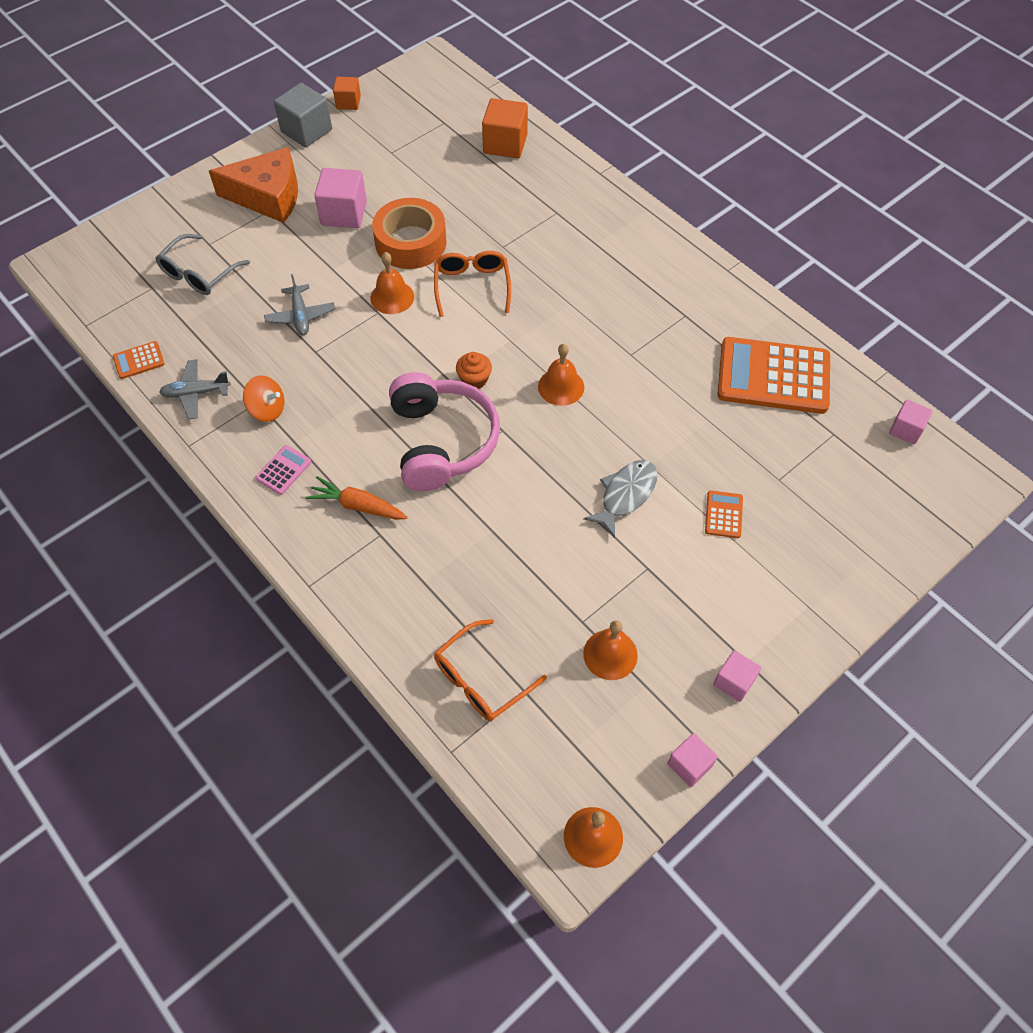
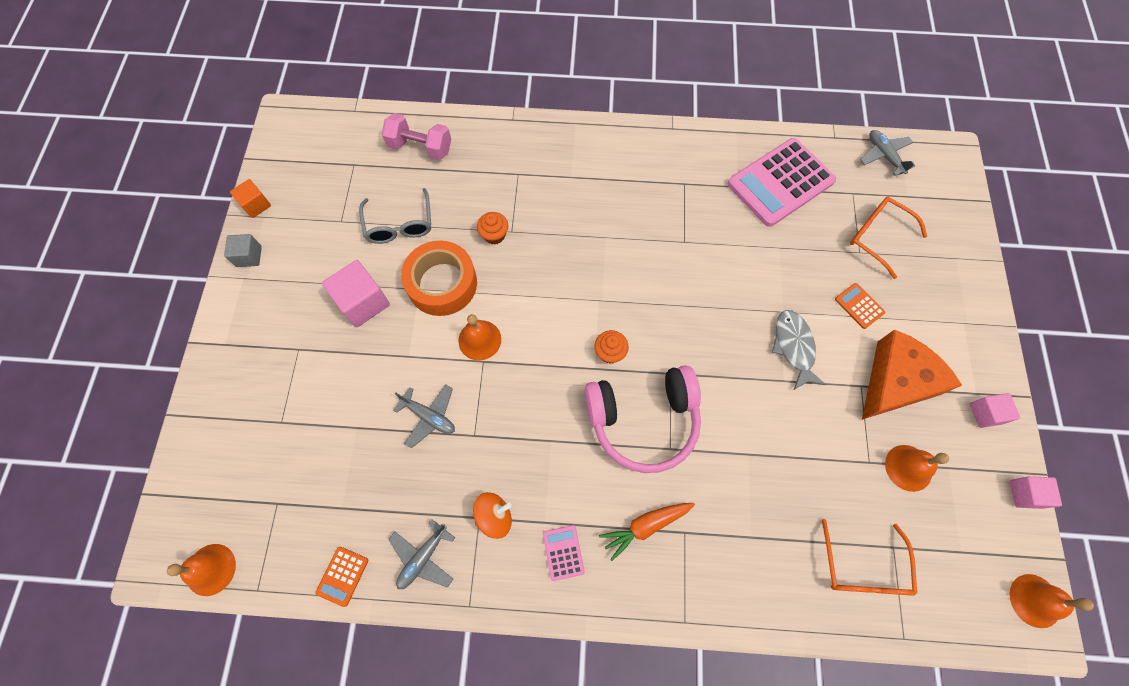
camera: 45 degrees left, 10 degrees up
grey glasses [156,234,250,295] -> grey glasses moved to [359,188,431,244]
orange cheese [209,147,298,223] -> orange cheese moved to [862,330,962,420]
grey cube [274,83,332,147] -> grey cube [224,234,262,267], size x0.60
pink headphones [389,372,500,491] -> pink headphones turned 135 degrees clockwise [584,365,701,473]
orange glasses [434,251,511,317] -> orange glasses moved to [850,197,927,279]
orange cube [482,98,528,158] -> pink dumbbell [382,113,451,160]
orange bell [538,344,584,406] -> orange bell moved to [167,544,236,596]
orange calculator [717,337,830,414] -> pink calculator [727,138,836,227]
pink cube [889,400,932,444] -> grey plane [860,130,915,176]
none -> orange cupcake [477,212,508,245]

